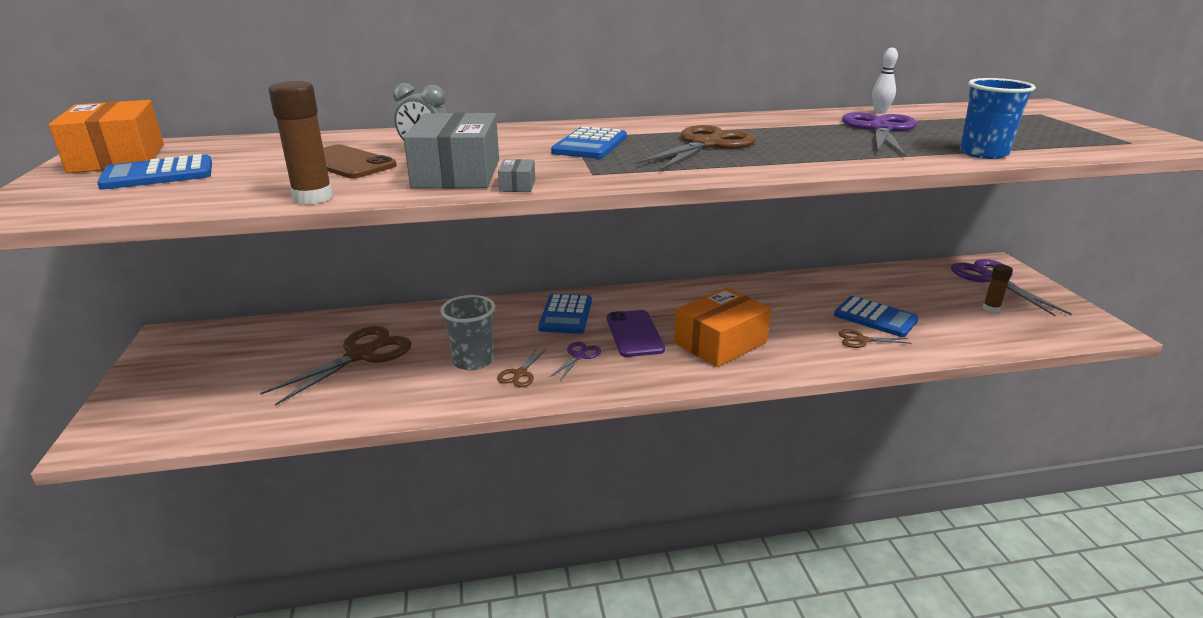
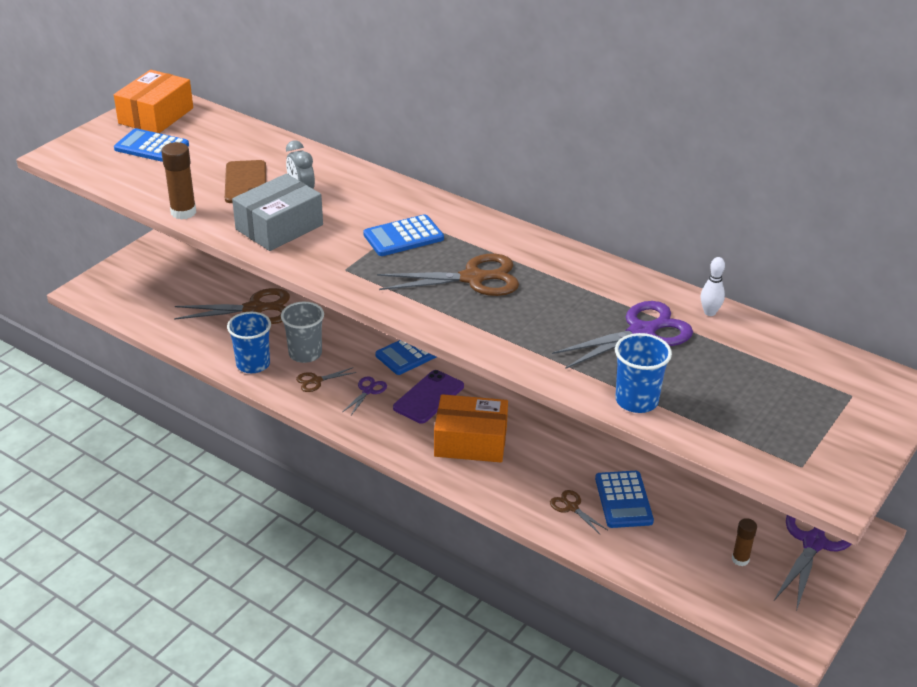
camera: 45 degrees right, 10 degrees up
grey box [498,159,535,192] -> none
purple scissors [550,342,601,381] -> purple scissors turned 45 degrees counterclockwise [343,376,387,415]
none -> blue cup [227,312,271,373]

